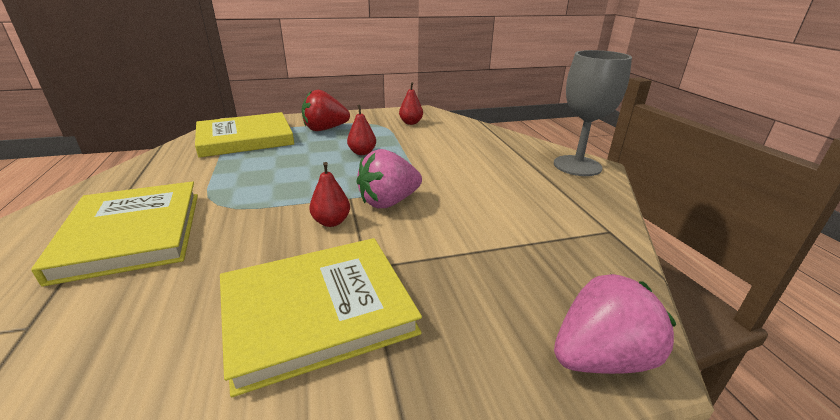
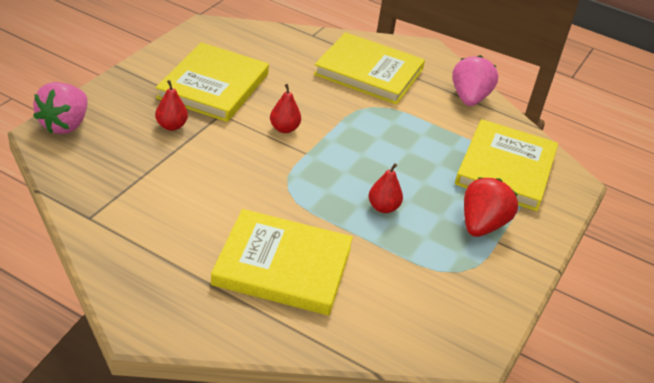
camera: 130 degrees right, 10 degrees up
pink strawberry [357,149,422,208] -> pink strawberry moved to [452,55,498,106]
red pear [399,82,423,125] -> red pear moved to [155,80,188,131]
grey goblet [554,50,632,176] -> none
none -> yellow book [211,209,353,316]

